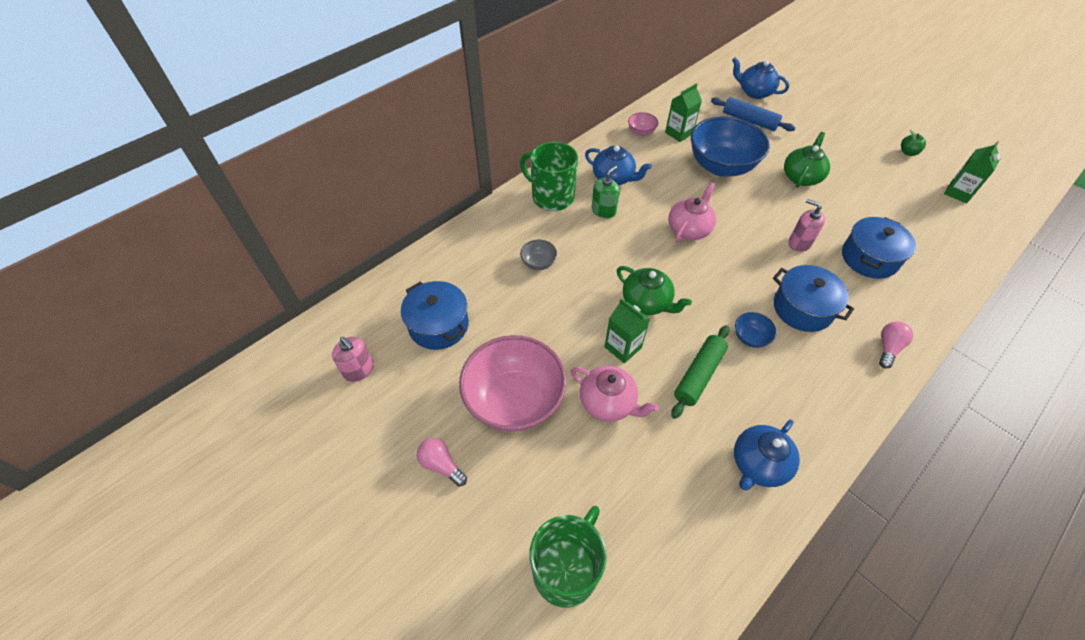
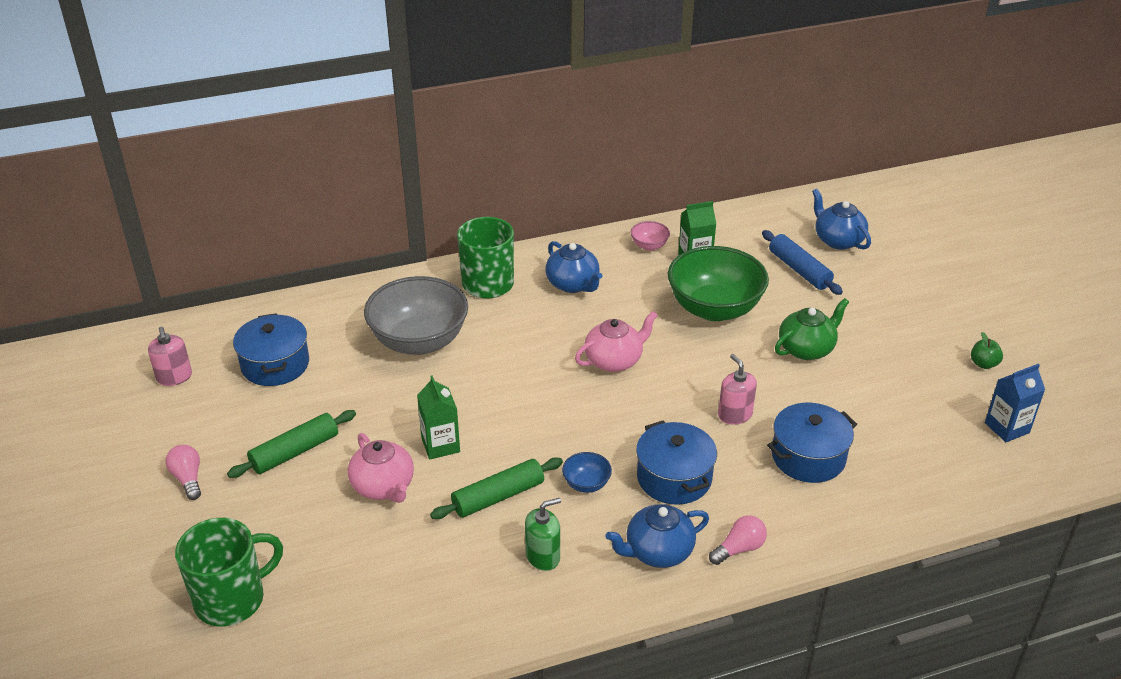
camera: 25 degrees right, 15 degrees down
pink bowl [459,335,566,432] -> green rolling pin [227,410,356,478]
grey bowl [520,240,557,270] -> grey bowl [364,276,468,355], size x2.36
green soap dispenser [592,165,620,219] -> green soap dispenser moved to [525,498,561,571]
green teapot [617,266,692,315] -> none
blue bowl [691,116,770,177] -> green bowl [668,246,769,321]
blue teapot [734,420,800,491] -> blue teapot moved to [606,504,709,568]
green carton [944,141,1000,203] -> blue carton [985,364,1045,442]

